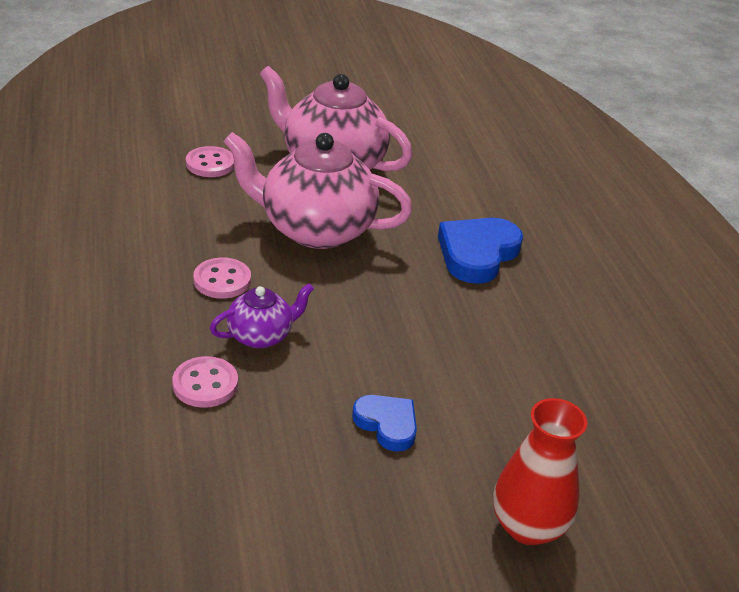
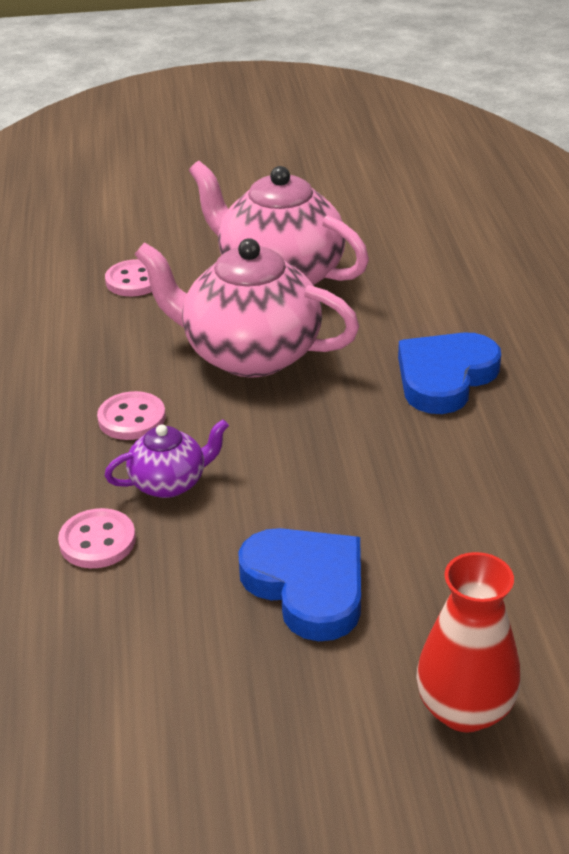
camera: 10 degrees right, 0 degrees up
blue heart [352,395,417,452] -> blue heart [238,528,361,641], size x1.66

